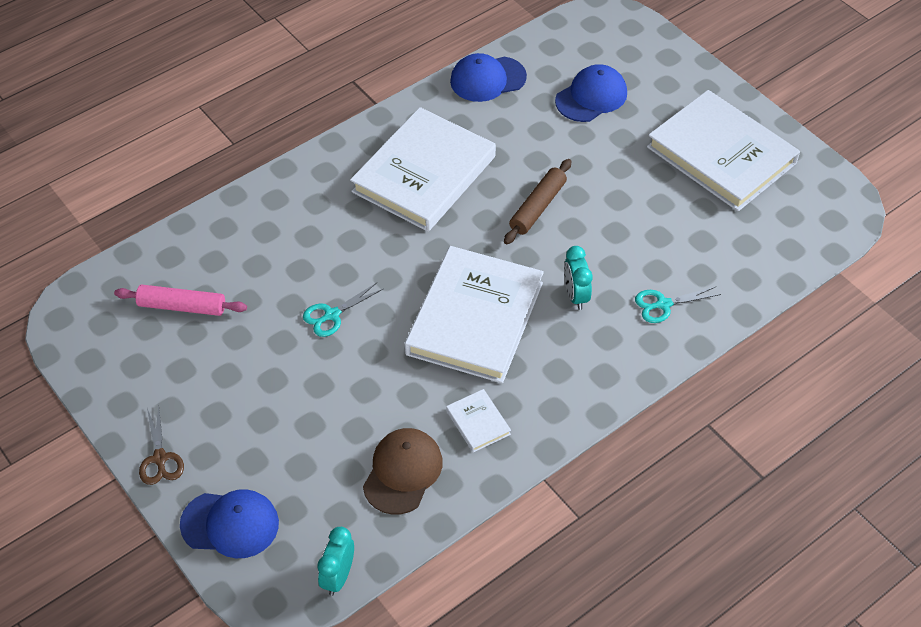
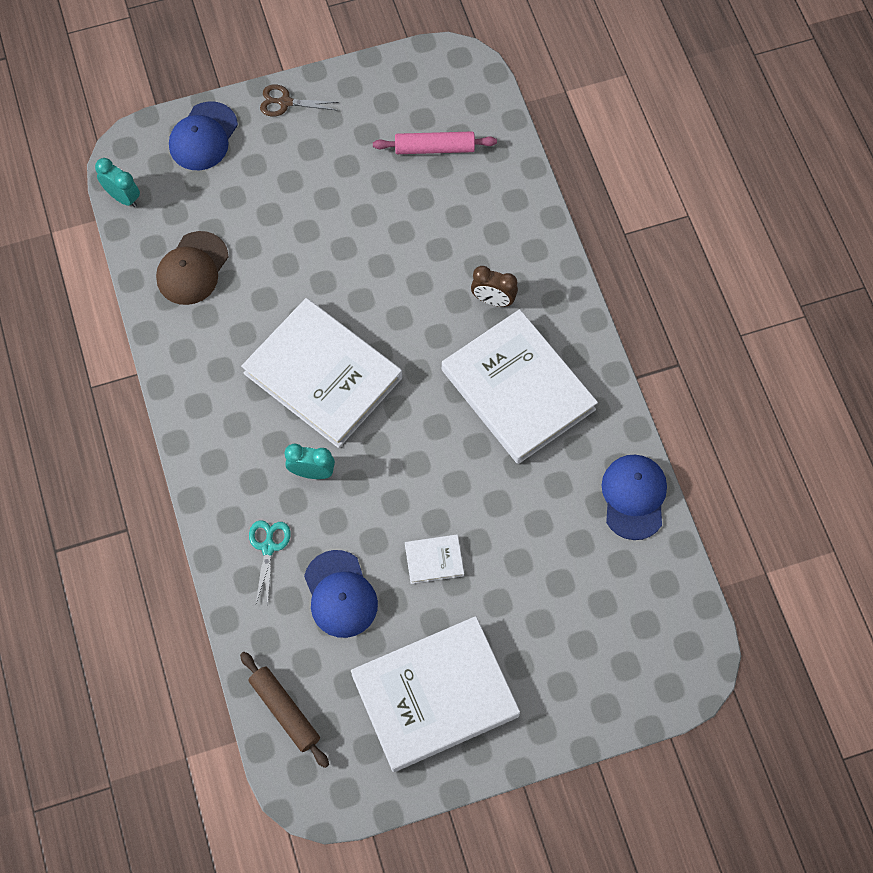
camera: 110 degrees right, 15 degrees up
pink rolling pin [114,285,247,316] -> pink rolling pin turned 60 degrees clockwise [373,131,497,154]
turquoise scissors [303,283,383,337] -> none
brown cap [363,428,443,515] -> brown cap turned 75 degrees clockwise [156,231,228,305]
white book [446,389,511,452] -> white book moved to [405,535,464,584]
brown rolling pin [504,159,571,244] -> brown rolling pin moved to [240,652,329,768]
blue cap [555,64,627,122] -> blue cap moved to [304,550,378,638]
none -> brown clock [471,266,518,307]

